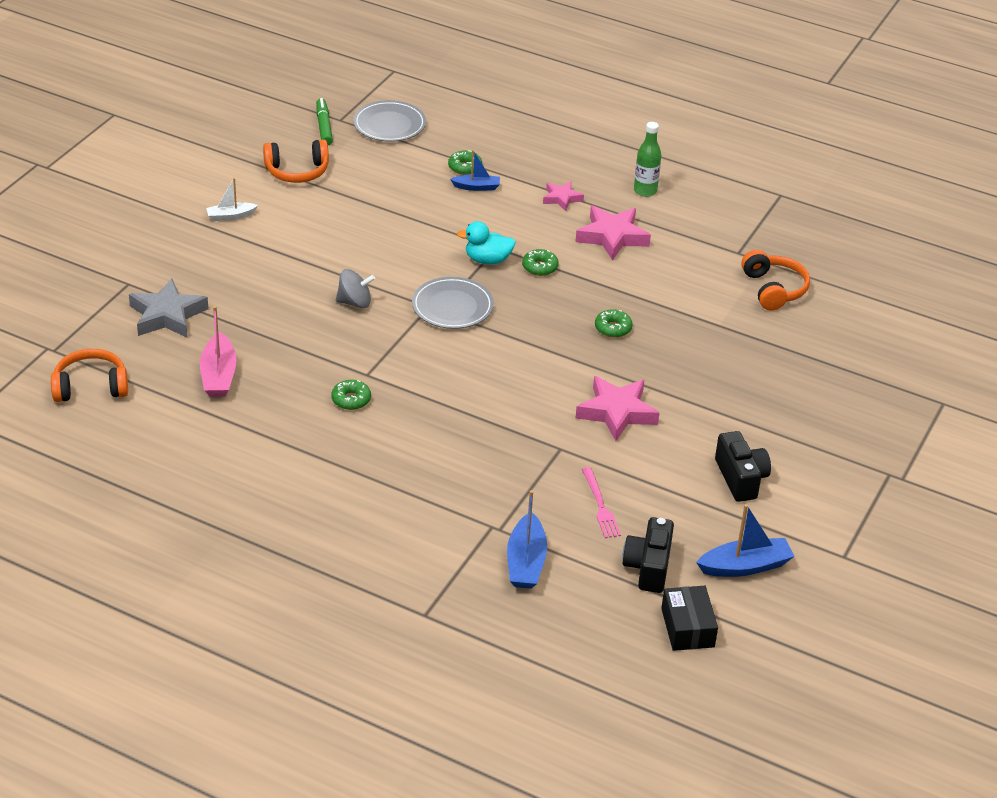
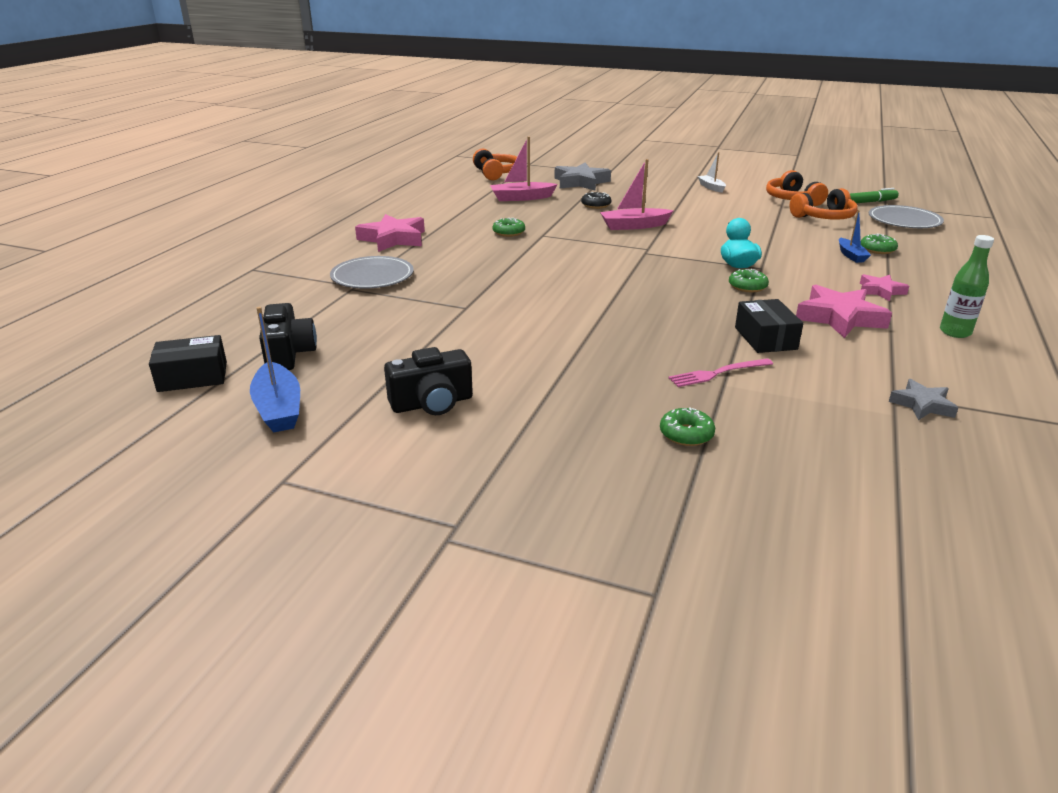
camera: 85 degrees right, 10 degrees down
grey spinning top [336,269,375,308] -> pink boat [600,159,674,230]
grey plate [412,277,494,329] -> grey plate moved to [330,256,414,289]
blue boat [507,490,547,589] -> none
pink star [576,376,659,441] -> pink star moved to [355,214,425,252]
pink fork [582,467,621,538] -> pink fork moved to [668,358,773,387]
green donut [595,309,633,338] -> green donut moved to [660,407,715,446]
black camera [622,517,674,593] -> black camera turned 75 degrees clockwise [259,303,317,370]
orange headphones [741,250,810,310] -> orange headphones moved to [790,188,858,220]
none -> black donut [581,192,611,209]
none -> black box [735,299,804,353]
none -> grey star [889,379,958,420]

